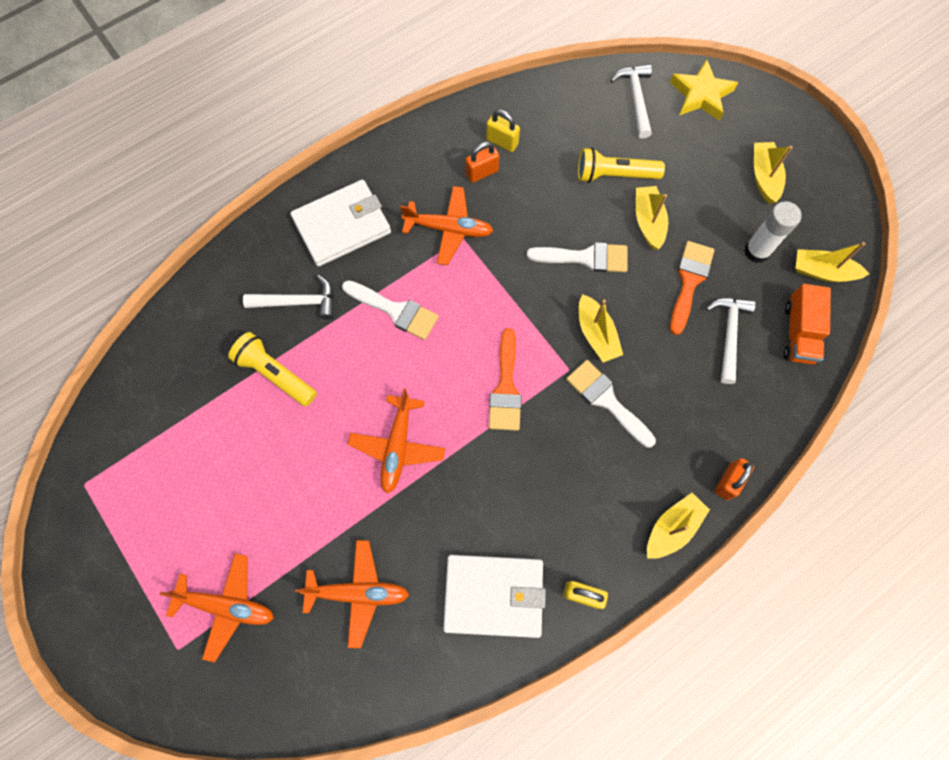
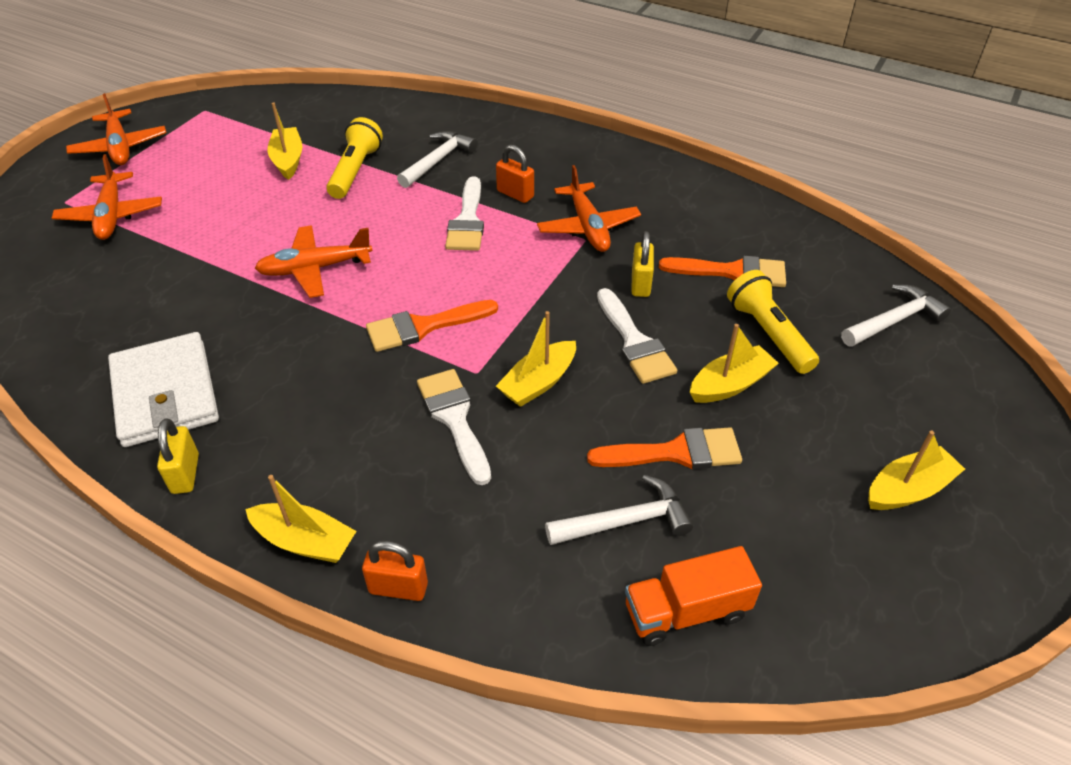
camera: 65 degrees right, 25 degrees down
white hammer [243,275,334,319] -> white hammer turned 120 degrees counterclockwise [397,131,477,188]
white wallet [290,180,391,267] -> none
orange plane [295,540,409,648] -> orange plane moved to [66,93,166,165]
orange padlock [465,142,499,183] -> orange padlock moved to [496,145,534,203]
yellow padlock [486,109,520,152] -> yellow padlock moved to [631,231,654,297]
white brush [566,360,656,448] -> white brush turned 45 degrees counterclockwise [417,369,491,485]
yellow star [670,60,738,121] -> none
white glue stick [744,201,802,263] -> none
yellow boat [796,242,869,282] -> yellow boat moved to [267,102,302,180]
none -> orange brush [659,256,786,287]

